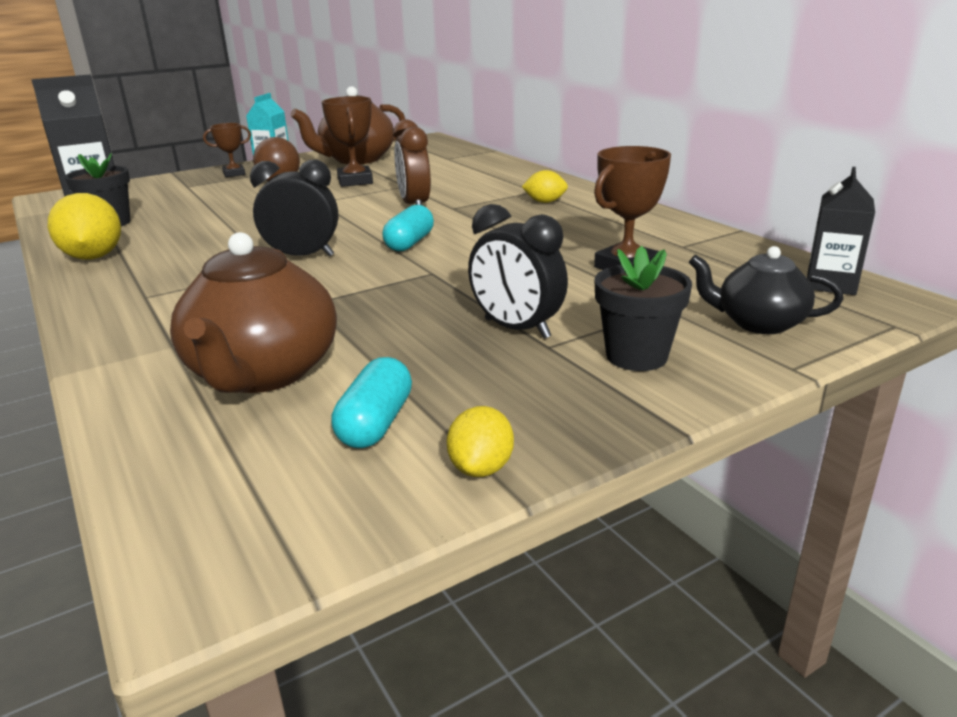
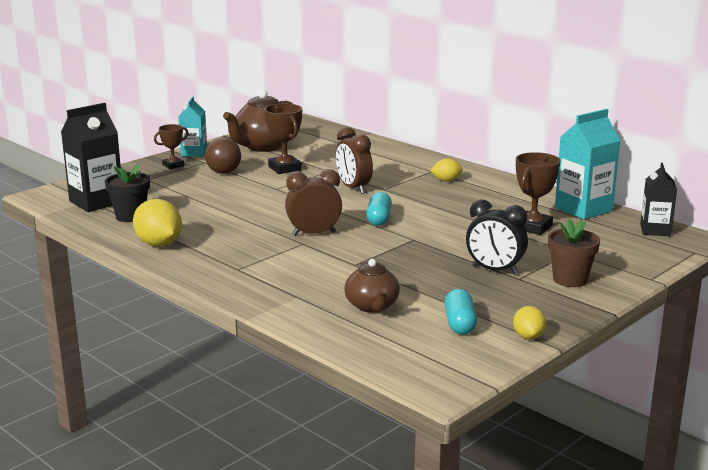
camera: 15 degrees left, 5 degrees down
brown teapot [170,232,337,393] -> brown teapot [344,259,400,313], size x0.61
black clock [250,160,338,256] -> brown clock [285,169,342,236]
black flower pot [594,246,692,371] -> brown flower pot [548,219,600,287]
black teapot [689,246,843,334] -> none
none -> turquoise carton [555,109,621,220]

